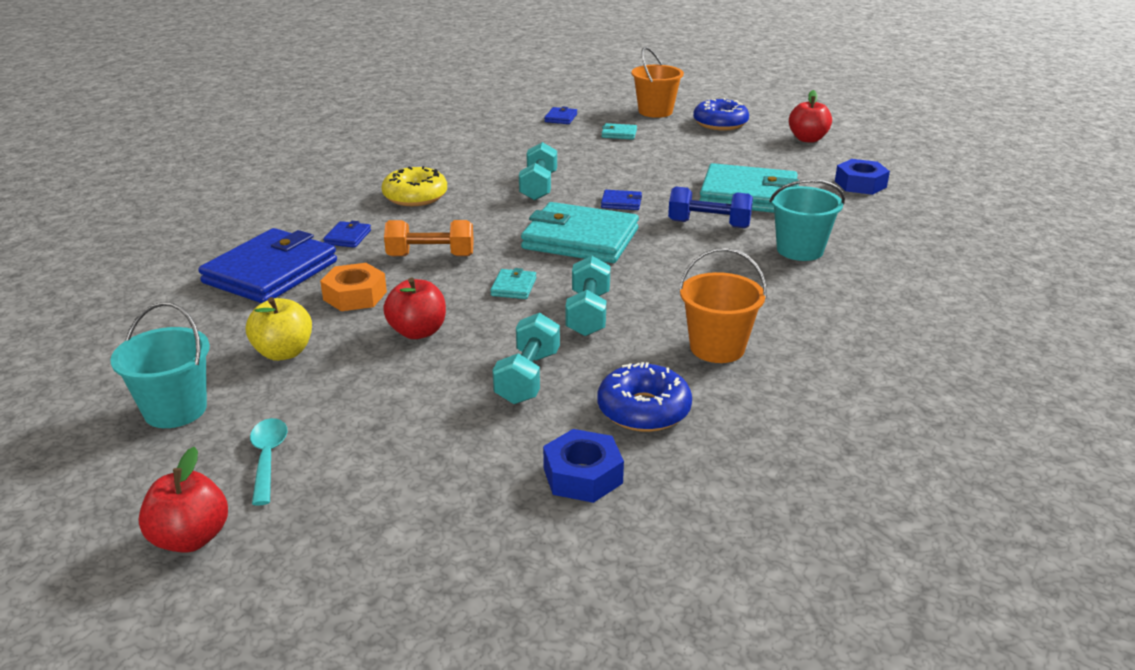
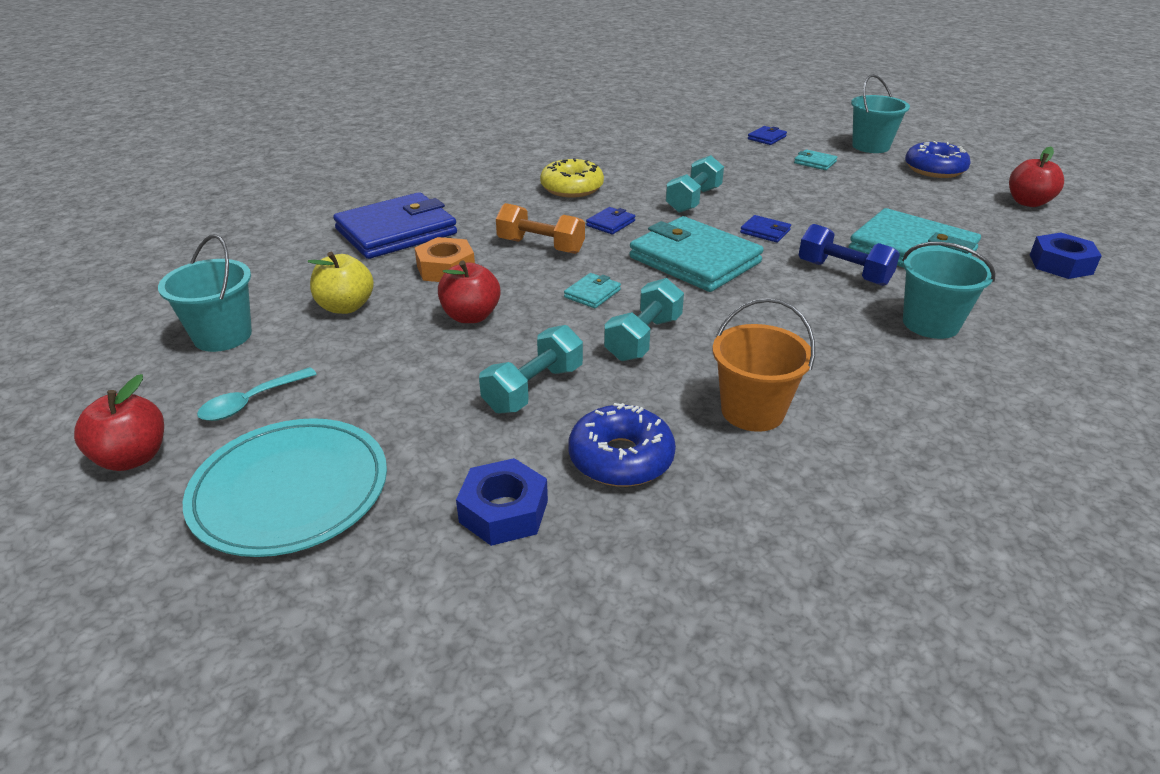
camera: 25 degrees right, 5 degrees up
turquoise spoon [250,418,288,506] -> turquoise spoon turned 150 degrees counterclockwise [197,367,317,421]
blue wallet [323,221,371,248] -> blue wallet moved to [586,207,635,234]
orange bucket [631,47,684,118] -> turquoise bucket [851,74,910,153]
none -> turquoise plate [183,418,387,557]

